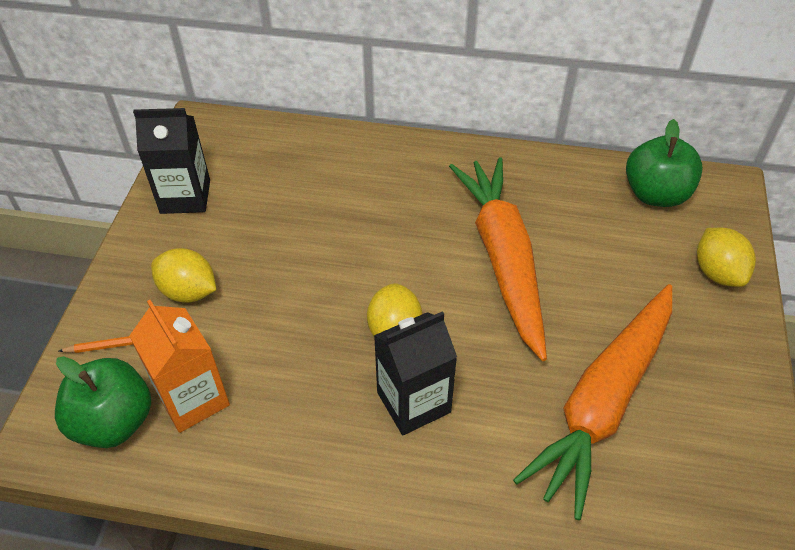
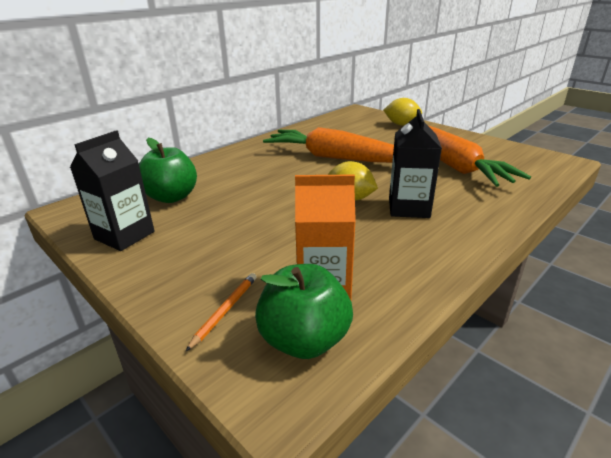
camera: 55 degrees left, 20 degrees down
yellow lemon [151,248,216,303] -> none
green apple [626,119,703,207] -> green apple moved to [139,138,197,203]

